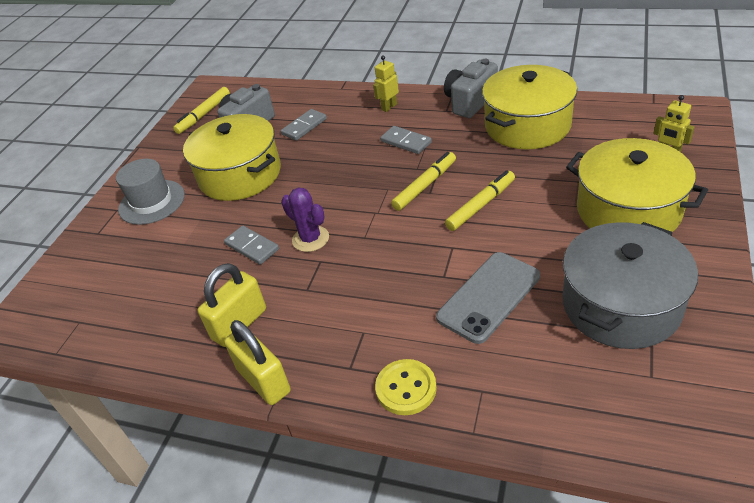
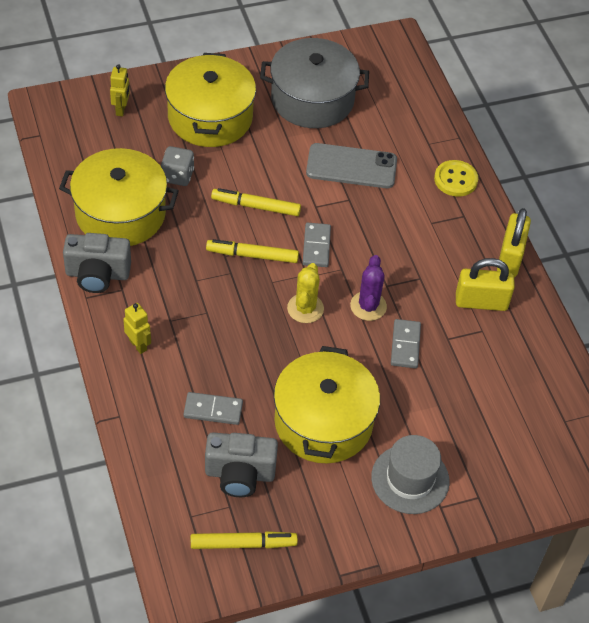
camera: 135 degrees left, 10 degrees up
yellow robot [373,55,399,112] -> yellow robot turned 135 degrees counterclockwise [123,303,151,354]
grey domino [380,126,432,154] -> grey domino moved to [303,223,331,267]
none -> grey dice [161,146,194,186]
none -> yellow cactus [287,263,324,323]

